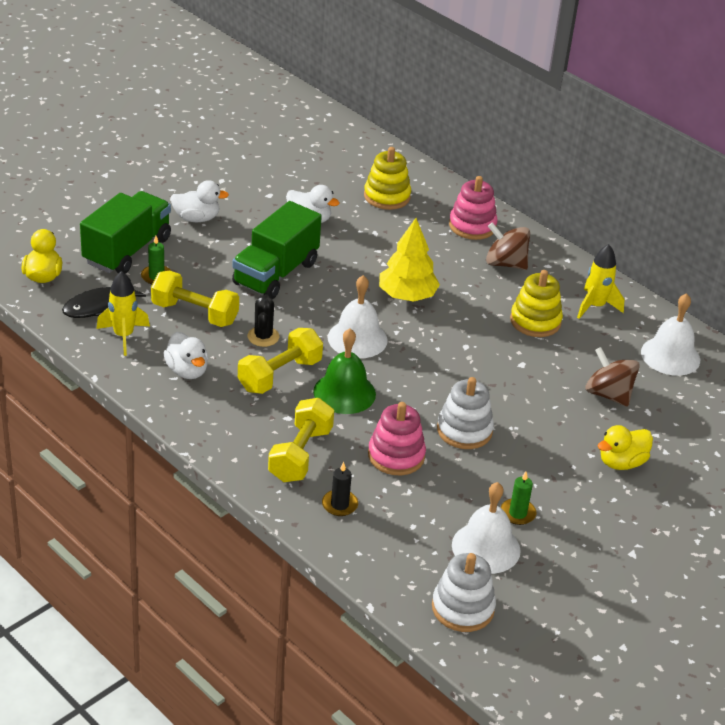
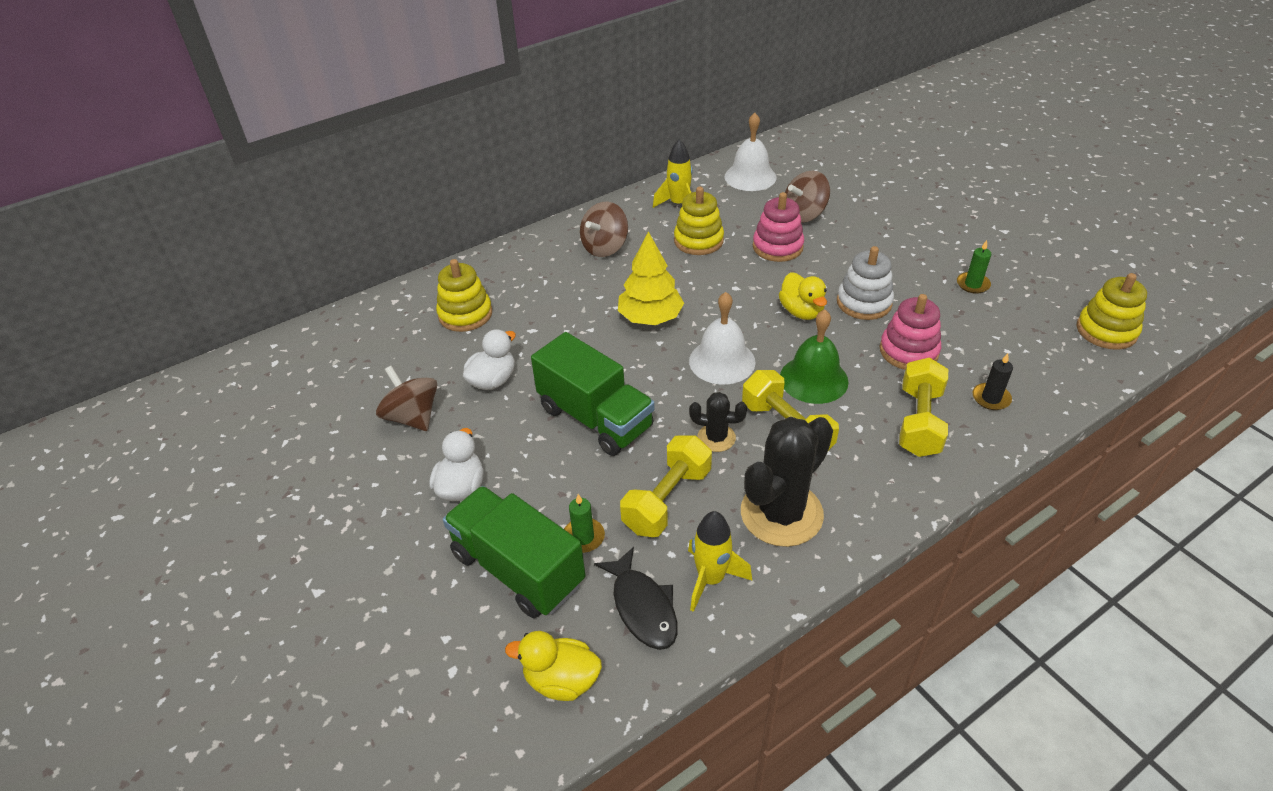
camera: 75 degrees left, 5 degrees up
white duck [163,332,208,379] -> black cactus [741,417,833,547]
yellow dumbbell [268,398,334,482] -> yellow dumbbell turned 75 degrees clockwise [899,357,948,457]
white stacking toy [432,553,496,632] -> yellow stacking toy [1077,273,1147,350]
pink stacking toy [449,176,498,240] -> pink stacking toy moved to [753,192,804,262]
white bell [452,482,521,574] -> none
yellow duck [598,425,653,470] -> yellow duck moved to [779,272,827,320]
none -> brown spinning top [376,366,437,431]

